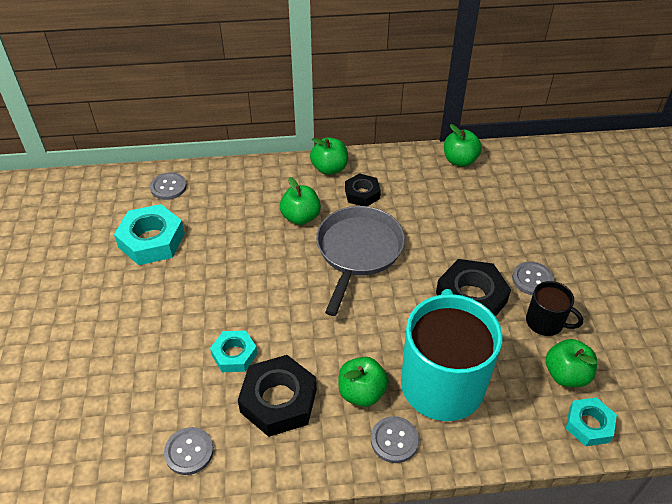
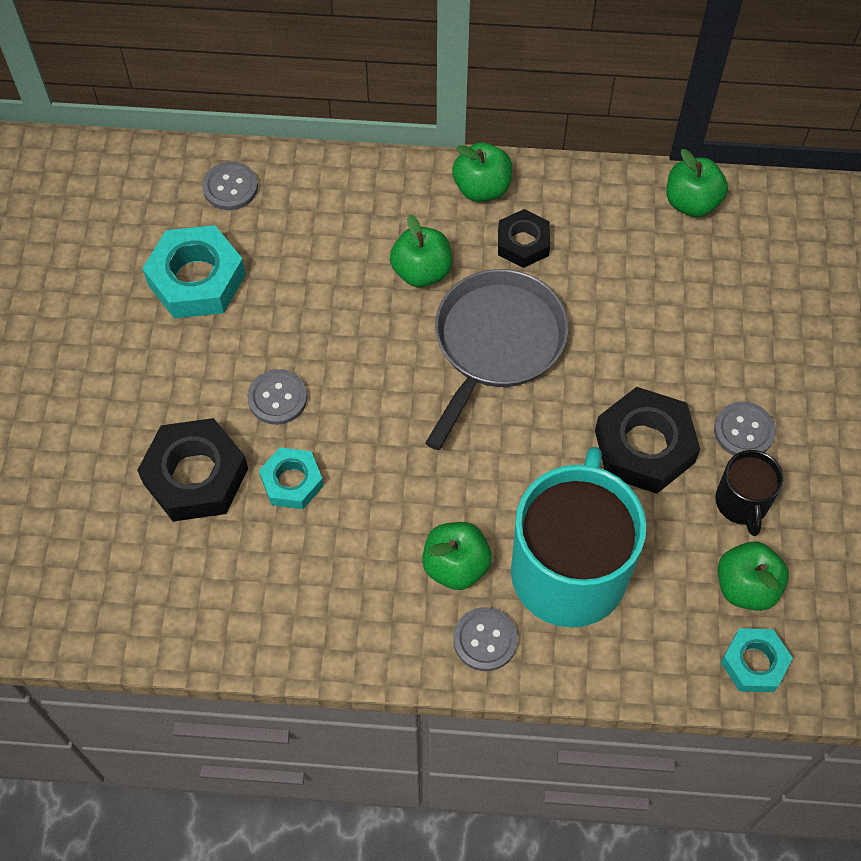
camera: 10 degrees right, 15 degrees up
grey button [164,427,214,475] -> grey button moved to [247,369,307,425]
black nut [238,355,317,437] -> black nut moved to [137,418,248,522]
black mug [526,281,583,336] -> black mug turned 45 degrees clockwise [715,450,783,536]

